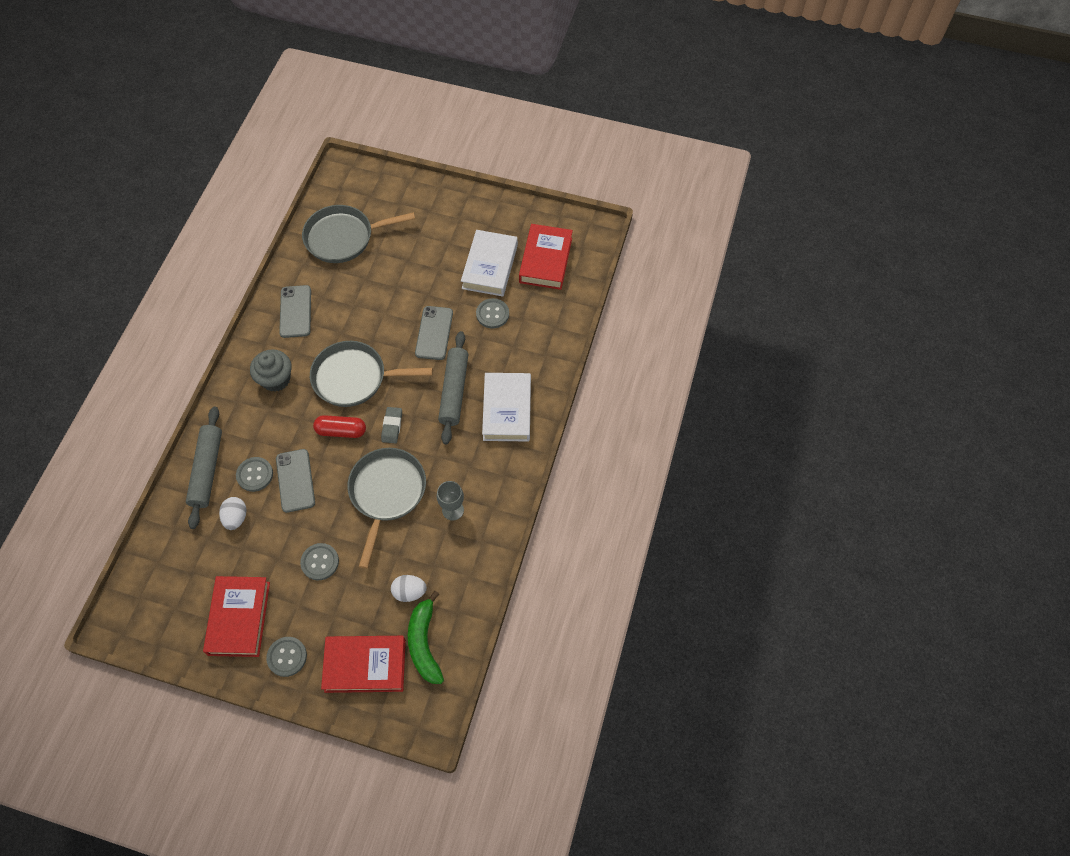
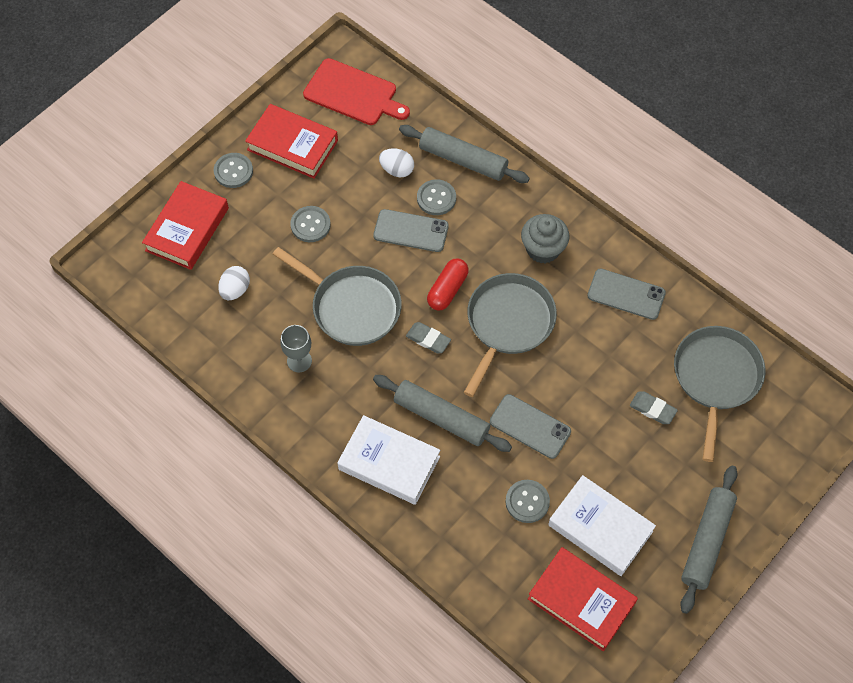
camera: 115 degrees right, 0 degrees up
green banana [408,591,444,684] -> none
none -> red cutting board [303,58,410,125]
none -> grey eraser [630,391,678,424]
none -> grey rolling pin [680,466,738,614]

